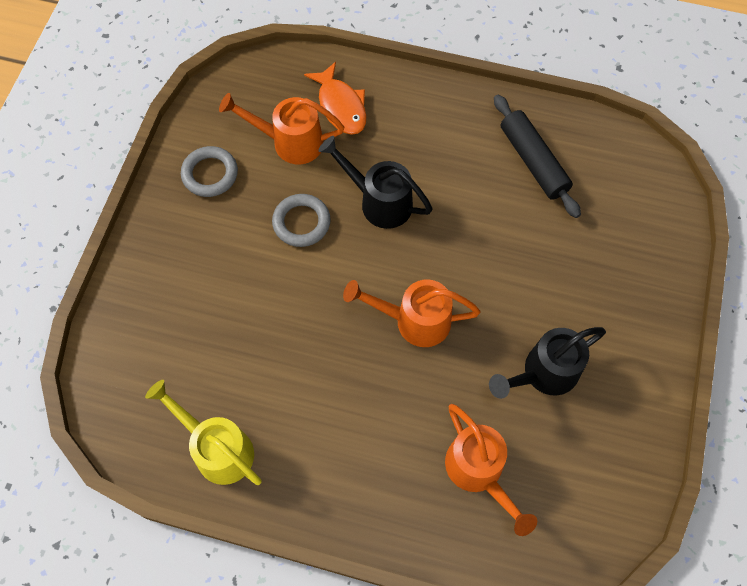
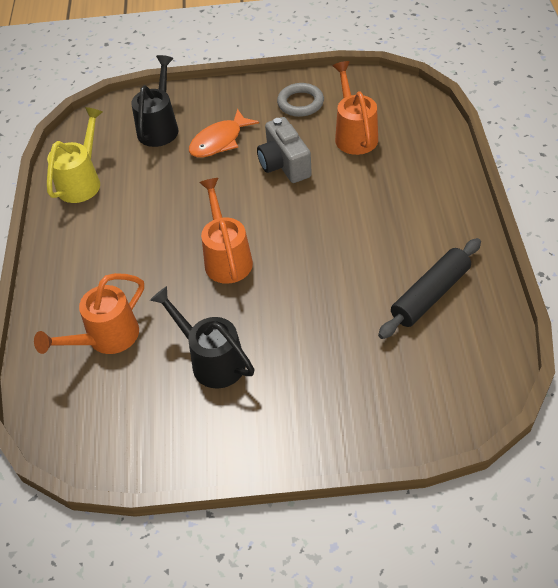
camera: 75 degrees right, 15 degrees down
grey ring [272,194,331,247] -> grey camera [257,117,312,183]
orange fish [304,62,367,135] -> orange fish moved to [189,109,259,158]
black watering can [318,136,433,229] -> black watering can moved to [131,55,178,147]

